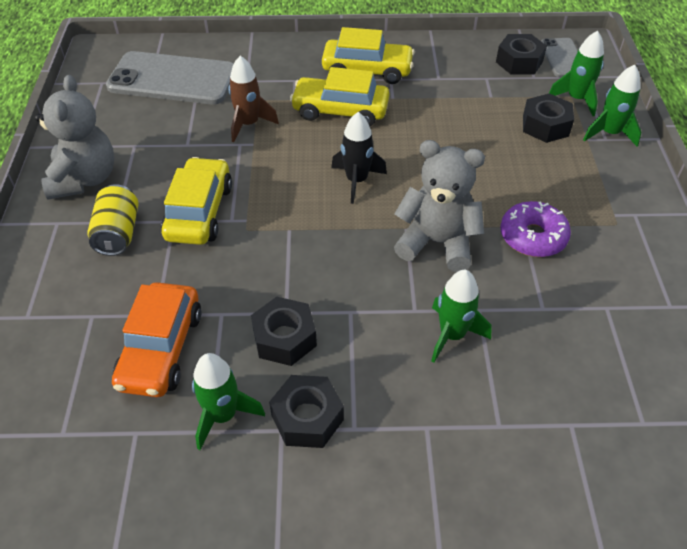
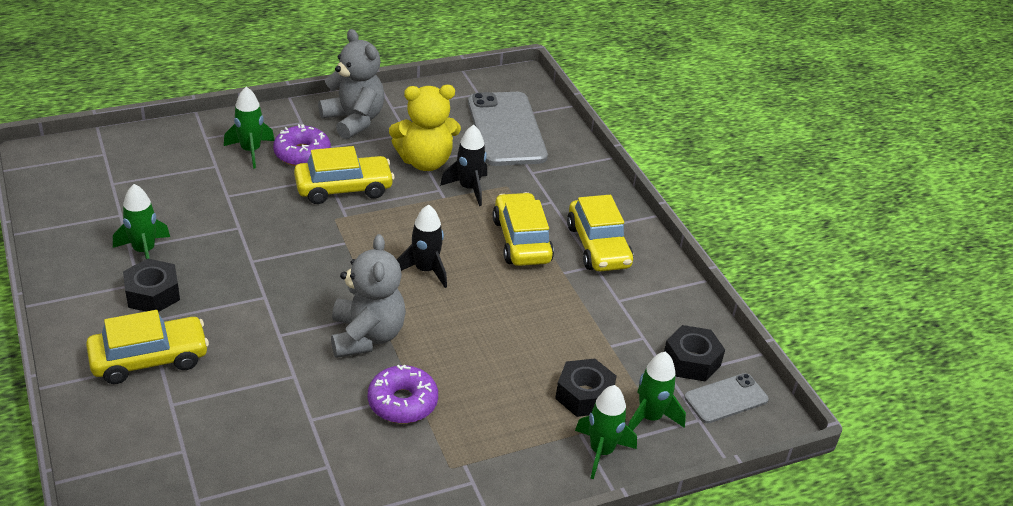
camera: 65 degrees right, 10 degrees down
grey teddy bear [35,75,114,200] -> grey teddy bear turned 105 degrees counterclockwise [318,29,385,139]
yellow can [87,184,138,256] -> purple donut [273,124,331,166]
orange car [112,282,202,397] -> none
brown rocket [229,56,279,142] -> black rocket [440,125,487,206]
black nut [251,297,317,366] -> none
green rocket [431,270,492,362] -> green rocket moved to [224,87,275,169]
none -> yellow car [86,310,209,384]
none -> yellow teddy bear [389,85,461,171]

